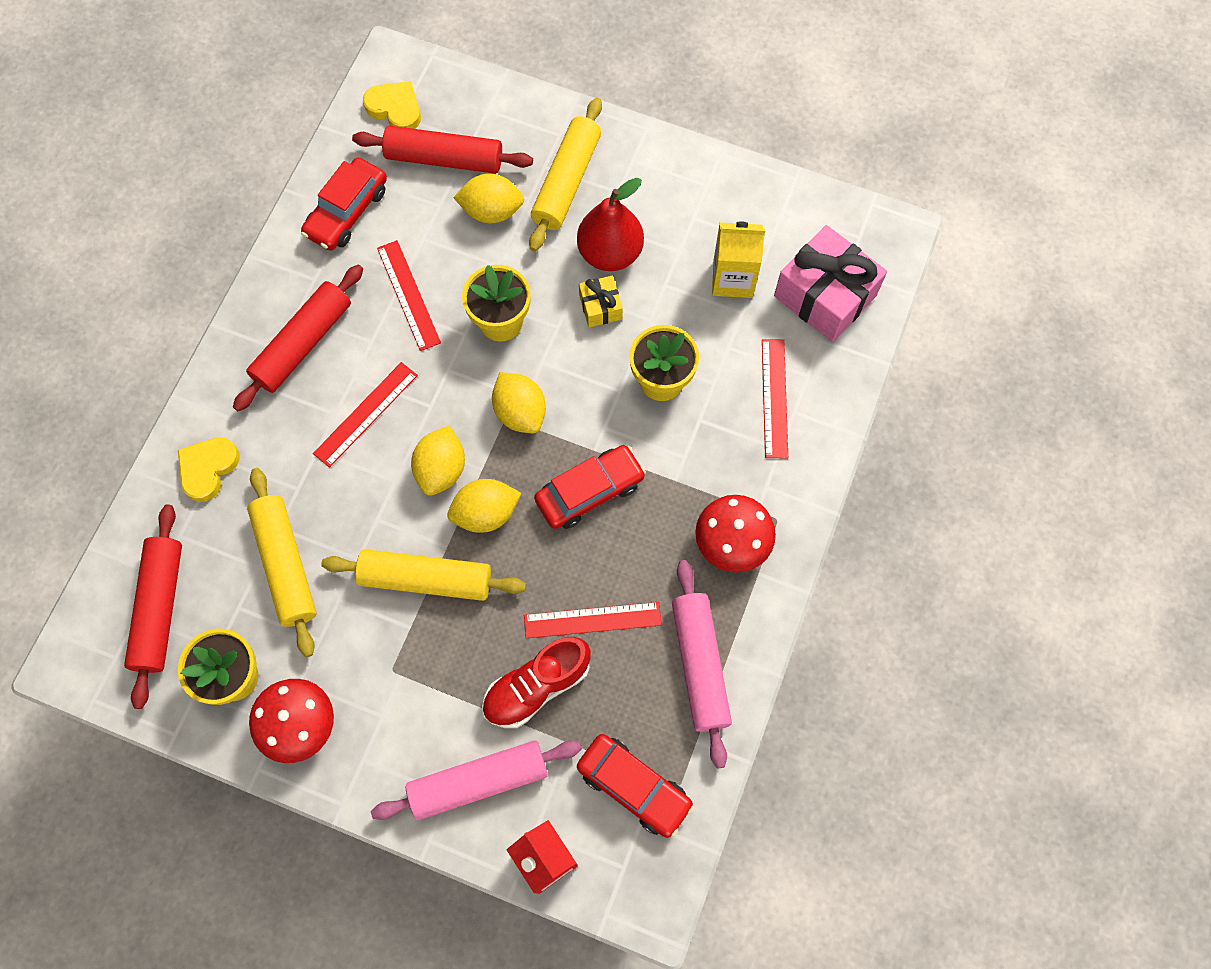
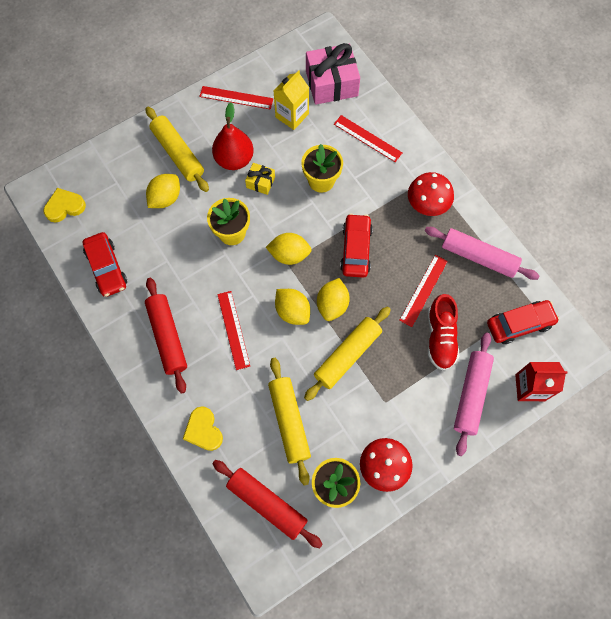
camera: 55 degrees left, 0 degrees up
yellow rolling pin [247,468,317,657] -> yellow rolling pin turned 60 degrees clockwise [268,358,311,485]
red rolling pin [352,126,533,174] -> none
red ruler [377,240,441,351] -> red ruler moved to [199,86,273,110]

